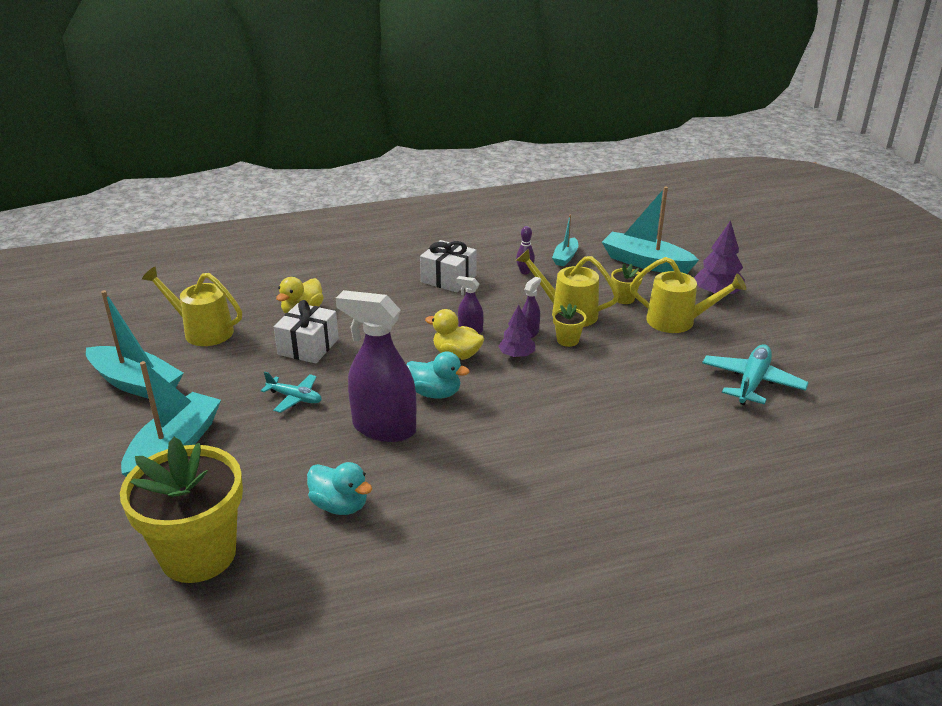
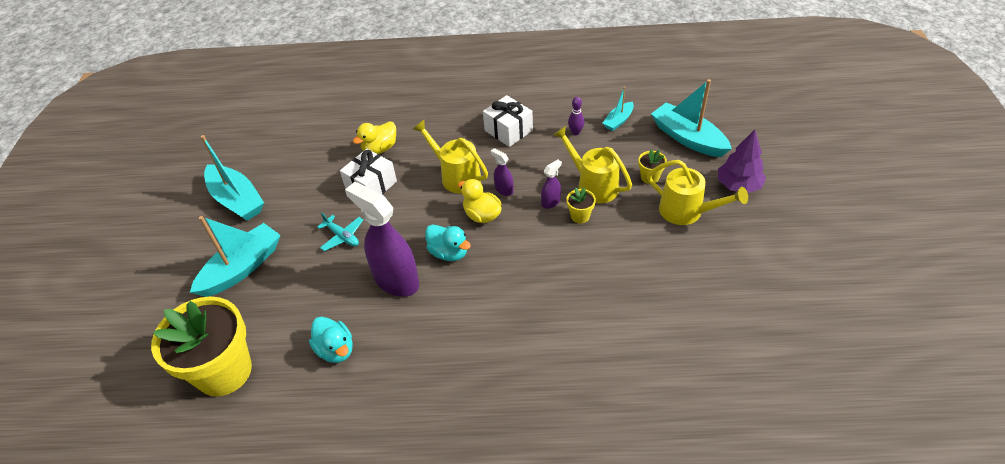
camera: 20 degrees right, 15 degrees up
yellow watering can [142,266,242,346] -> yellow watering can moved to [413,120,488,193]
purple tree [498,305,535,358] -> none
turquoise plane [702,344,809,405] -> none

